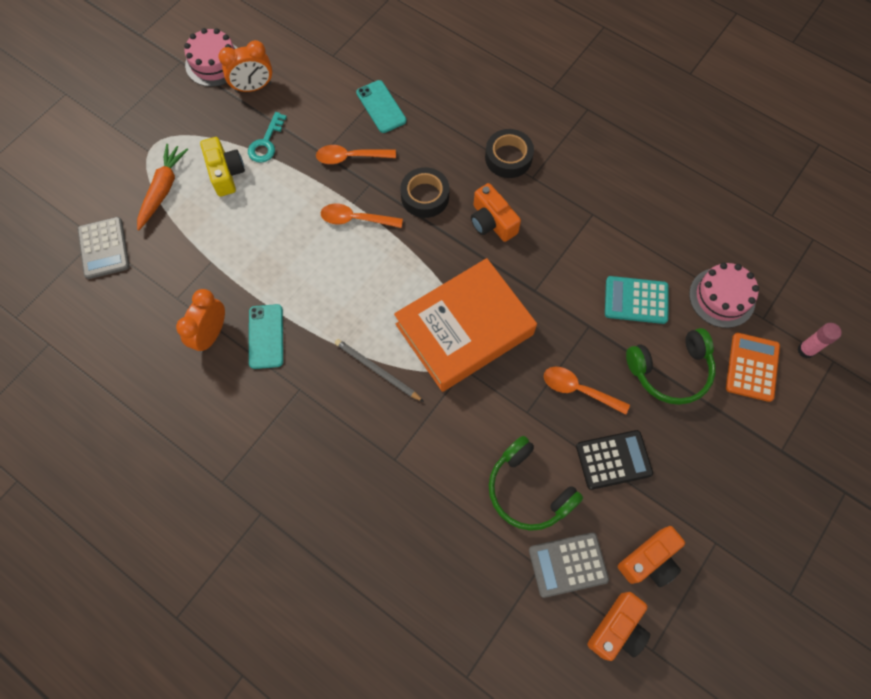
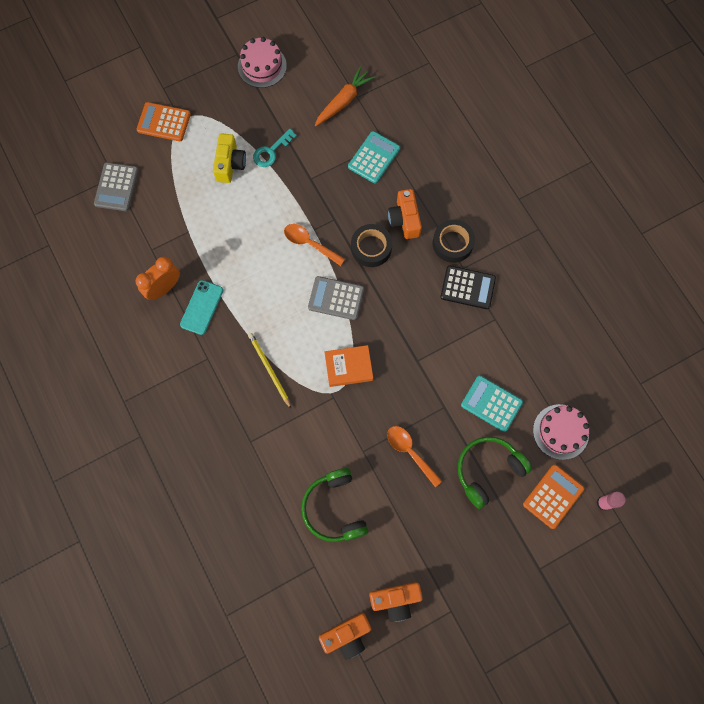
camera: 25 degrees right, 5 degrees up
orange carrot [137,144,188,231] -> orange carrot moved to [315,67,375,127]
orange clock [218,40,272,93] -> none
orange spoon [316,145,396,164] -> none
grey pencil [335,339,424,402] -> yellow pencil [248,333,291,408]
turquoise phone [356,80,406,133] -> turquoise calculator [348,131,400,184]
orange book [394,258,537,392] -> orange book [325,345,373,387], size x0.49
orange camera [471,183,521,242] -> orange camera moved to [388,189,422,239]
grey calculator [529,532,609,598] -> grey calculator moved to [308,276,364,320]
black calculator [576,430,653,490] -> black calculator moved to [440,266,496,309]
green headphones [626,328,716,405] -> green headphones turned 135 degrees clockwise [458,437,532,509]
none -> orange calculator [137,102,191,141]

